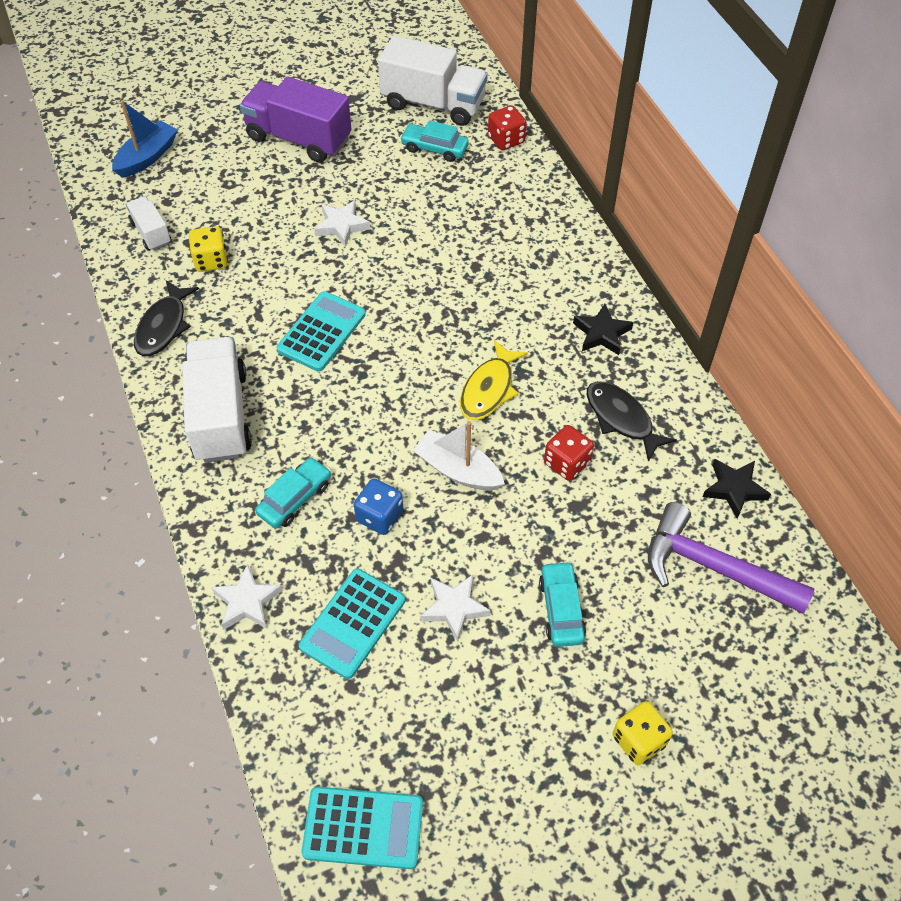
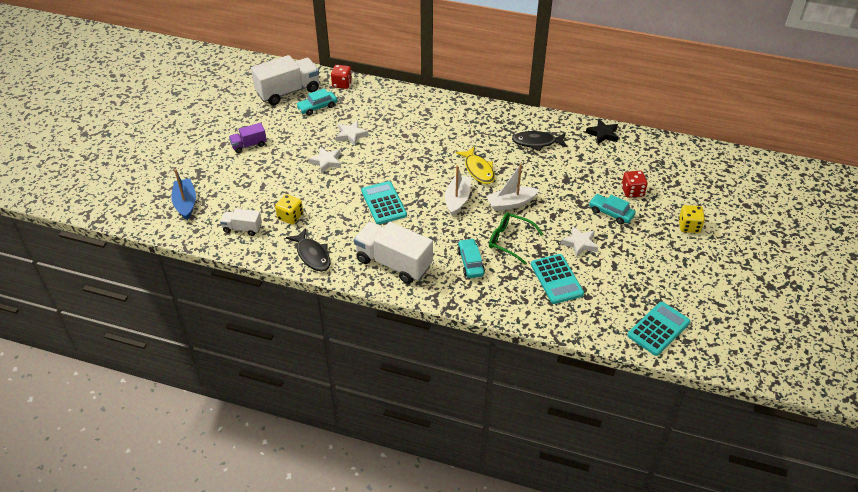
camera: 50 degrees left, 10 degrees down
white star [211,564,283,630] -> white star moved to [336,120,369,146]
purple truck [240,77,352,163] -> purple truck [229,123,267,153], size x0.52
blue dice [354,478,403,535] -> green glasses [489,213,543,264]
red dice [544,425,594,481] -> red dice moved to [622,171,648,198]
black star [573,304,634,355] -> none
purple hammer [648,502,815,614] -> none
none -> white boat [445,165,471,216]

